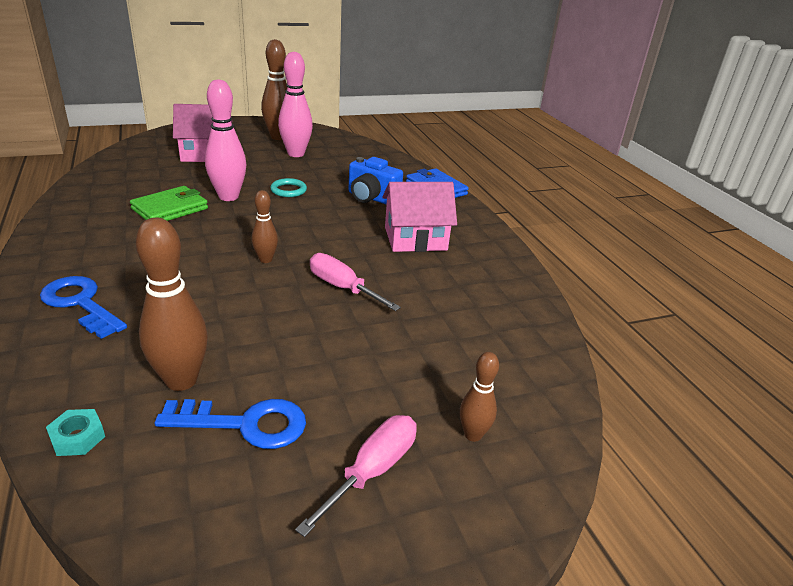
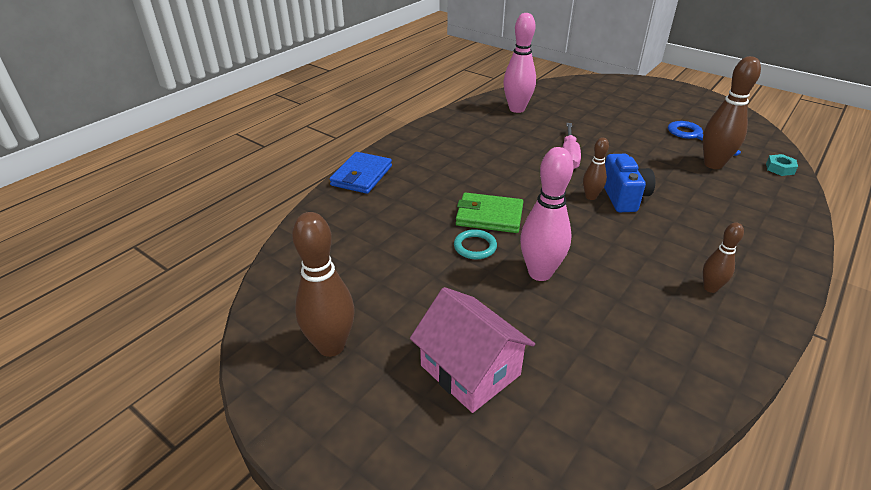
camera: 120 degrees left, 5 degrees up
blue key [40,276,127,339] -> none
green wallet [130,186,208,221] -> green wallet moved to [456,192,523,233]
pink bowling pin [278,52,313,157] -> pink bowling pin moved to [503,13,536,113]
pink screwdriver [295,415,417,537] -> none
blue camera [348,157,403,205] -> blue camera moved to [604,154,655,212]
pink house [382,182,457,252] -> none
brown bowling pin [460,352,499,442] -> brown bowling pin moved to [703,222,744,293]

